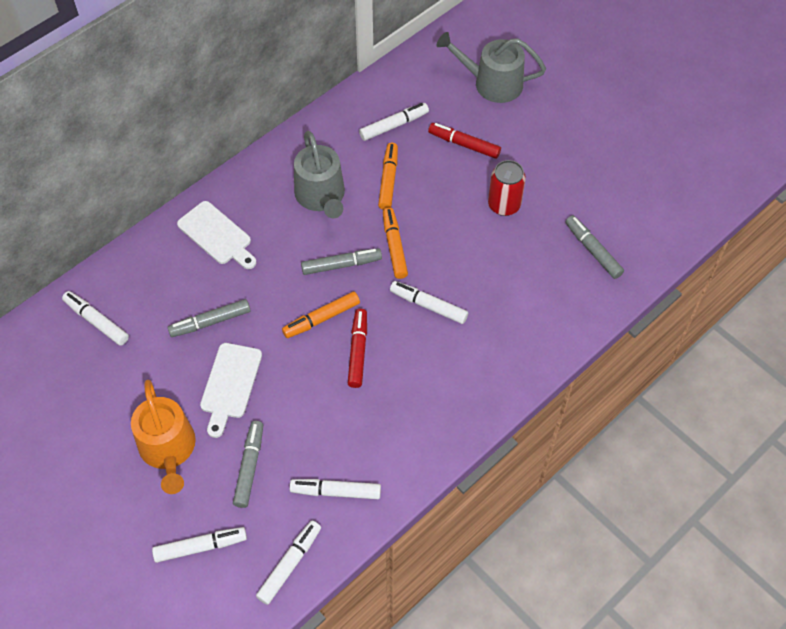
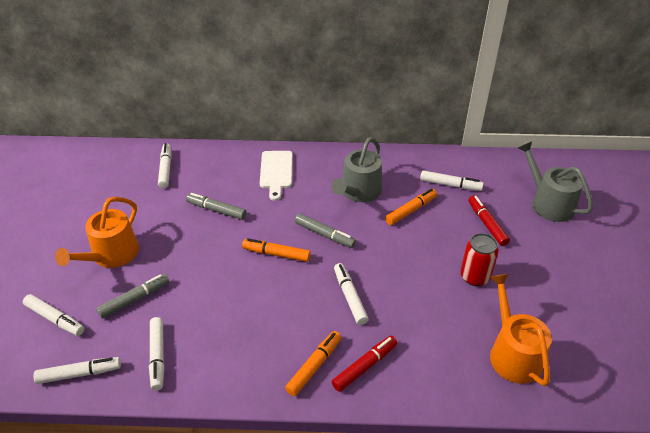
camera: 45 degrees right, 15 degrees down
white cutting board [200,343,262,438] -> none
white marker [290,479,381,499] -> white marker turned 150 degrees counterclockwise [149,317,165,391]
red marker [348,309,367,388] -> red marker moved to [332,336,397,392]
orange marker [383,207,408,279] -> orange marker moved to [285,331,342,396]
grey marker [565,215,624,279] -> orange watering can [490,274,552,386]

